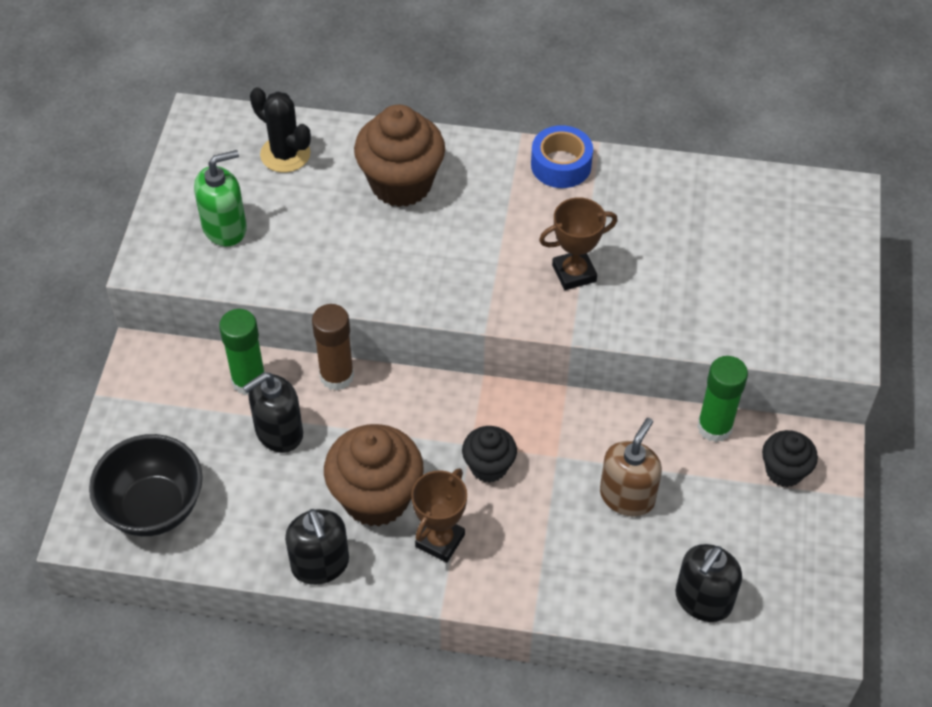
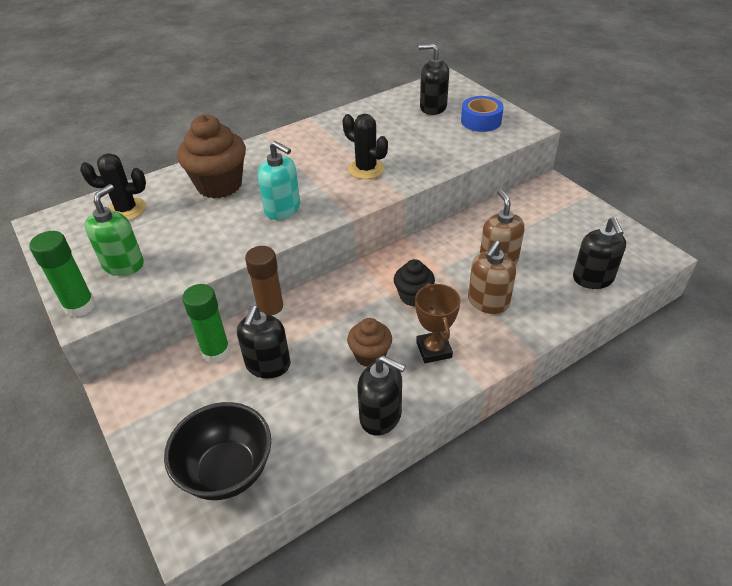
camera: 40 degrees left, 10 degrees down
brown cupcake [324,424,424,527] -> brown cupcake [347,318,392,367], size x0.57
blue tape [531,125,593,188] -> blue tape moved to [461,96,504,132]
brown trophy [539,197,618,290] -> black cactus [343,114,388,179]
green glue stick [697,356,748,442] -> green glue stick moved to [29,231,96,317]
black cupcake [762,430,818,487] -> none
none -> turquoise soap dispenser [258,141,300,220]
none -> black soap dispenser [419,44,449,115]
none -> brown soap dispenser [468,241,516,314]

